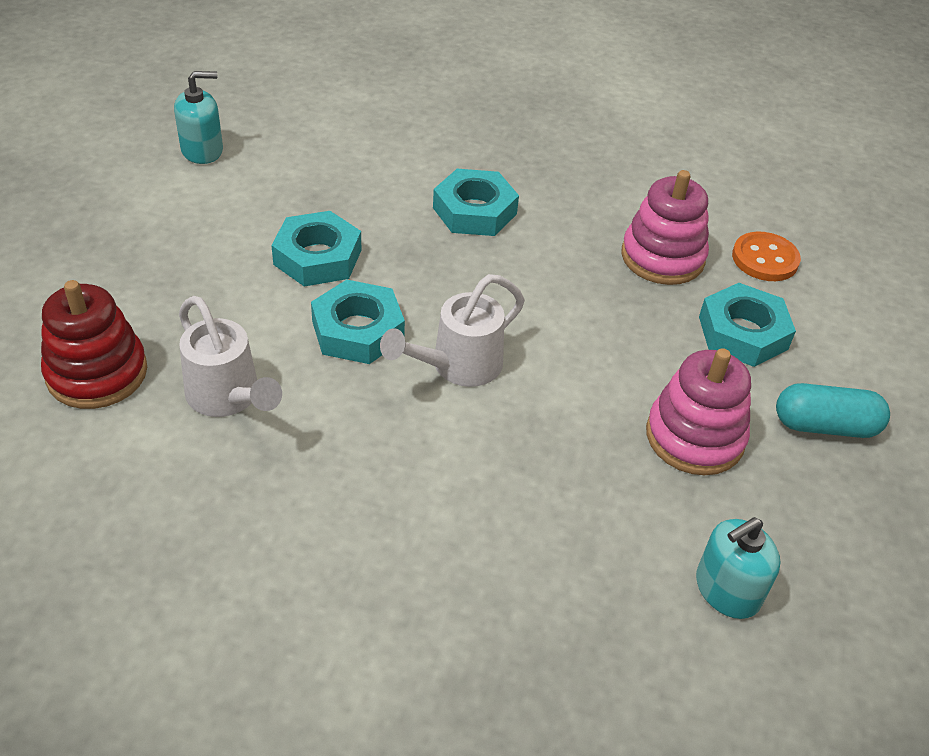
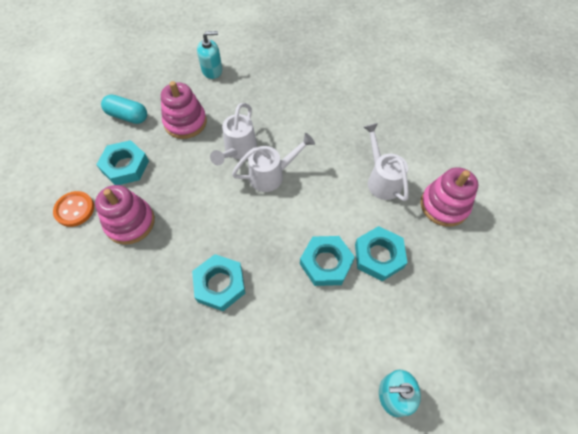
camera: 160 degrees left, 15 degrees up
red stacking toy [41,280,147,409] -> pink stacking toy [420,167,478,227]
turquoise nut [311,280,405,364] -> turquoise nut moved to [355,226,407,281]
none -> white watering can [210,103,257,165]

